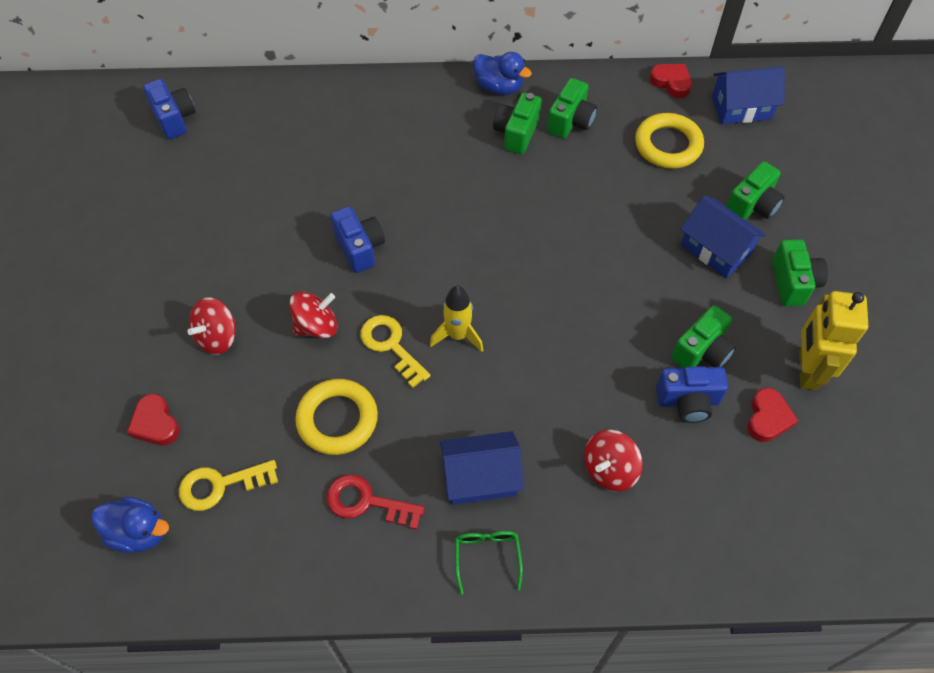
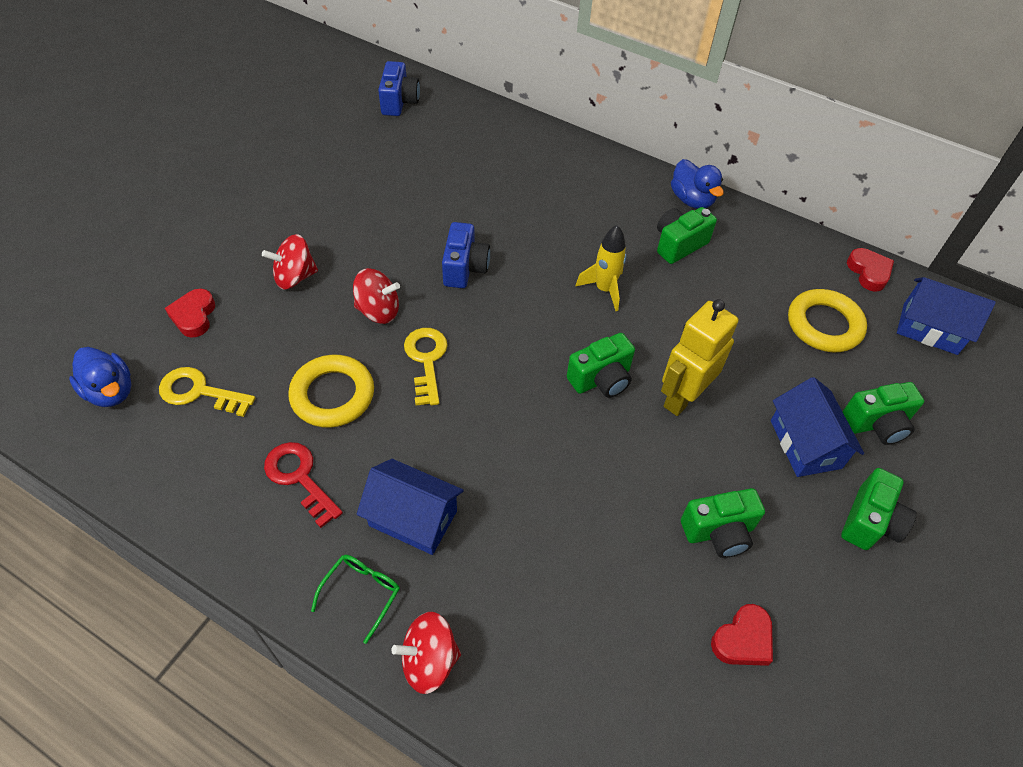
camera: 30 degrees right, 5 degrees down
yellow rocket [430,286,483,352] -> yellow rocket moved to [576,225,626,311]
green camera [547,78,597,139] -> green camera moved to [567,333,635,398]
red spinning top [584,430,642,492] -> red spinning top moved to [391,612,461,694]
blue camera [656,366,728,423] -> none
yellow robot [799,291,868,390] -> yellow robot moved to [661,299,739,416]

